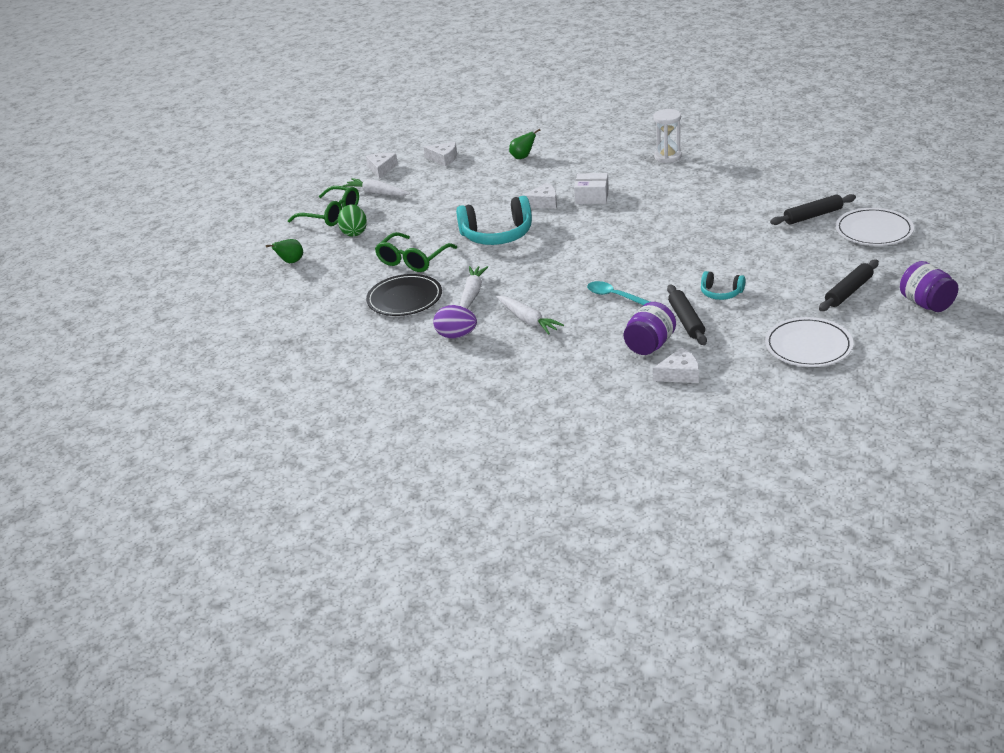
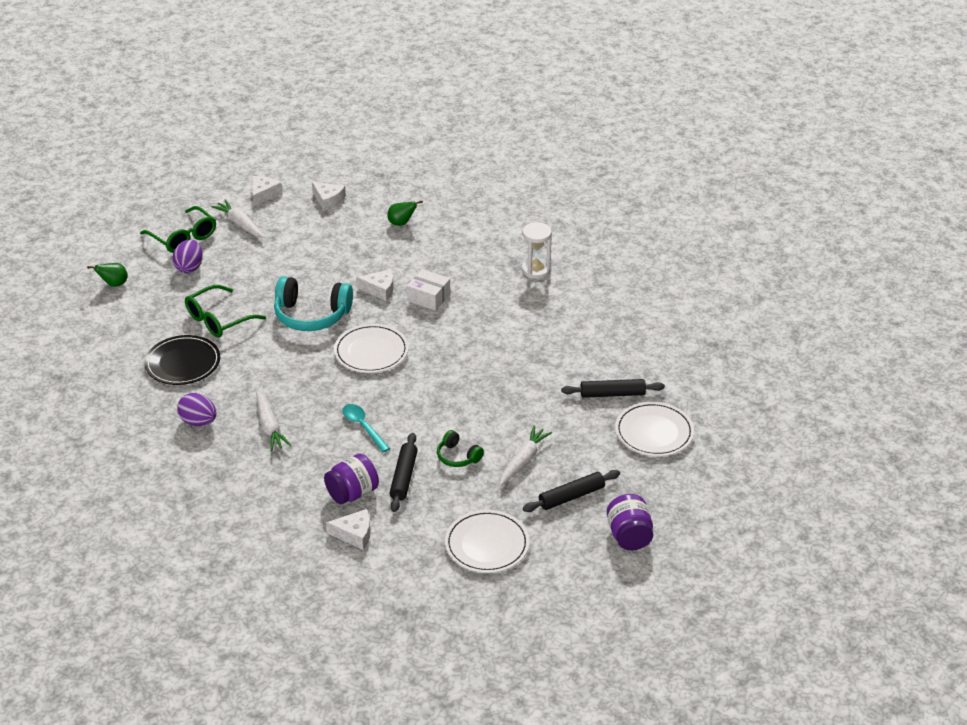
camera: 15 degrees right, 5 degrees up
green egg [338,205,367,237] -> purple egg [172,239,203,273]
white carrot [460,266,488,309] -> white carrot moved to [499,425,552,486]
turquoise headphones [701,271,745,300] -> green headphones [437,430,484,467]
none -> white plate [334,324,409,373]

